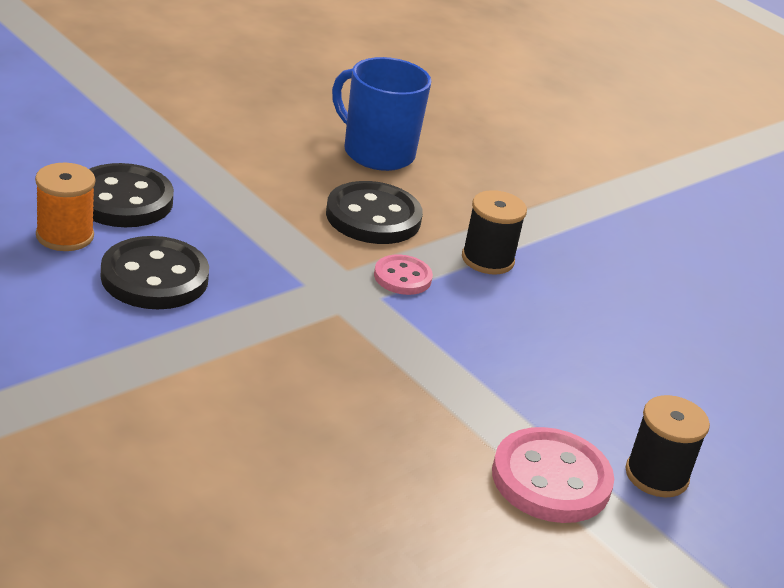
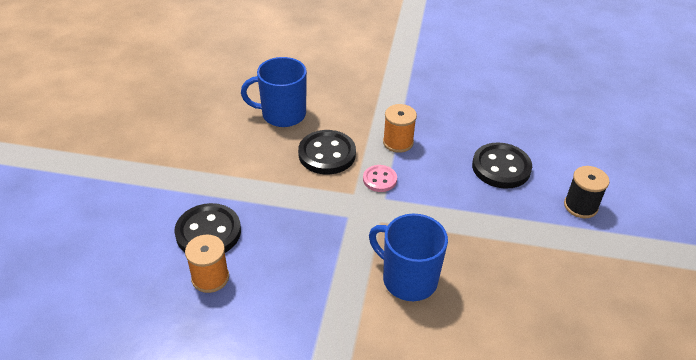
camera: 35 degrees left, 10 degrees up
black button [101,236,209,309] -> black button moved to [472,142,532,189]
black spool [462,190,527,274] -> orange spool [383,104,417,153]
pink button [492,427,614,523] -> none
none -> blue mug [369,214,448,301]

